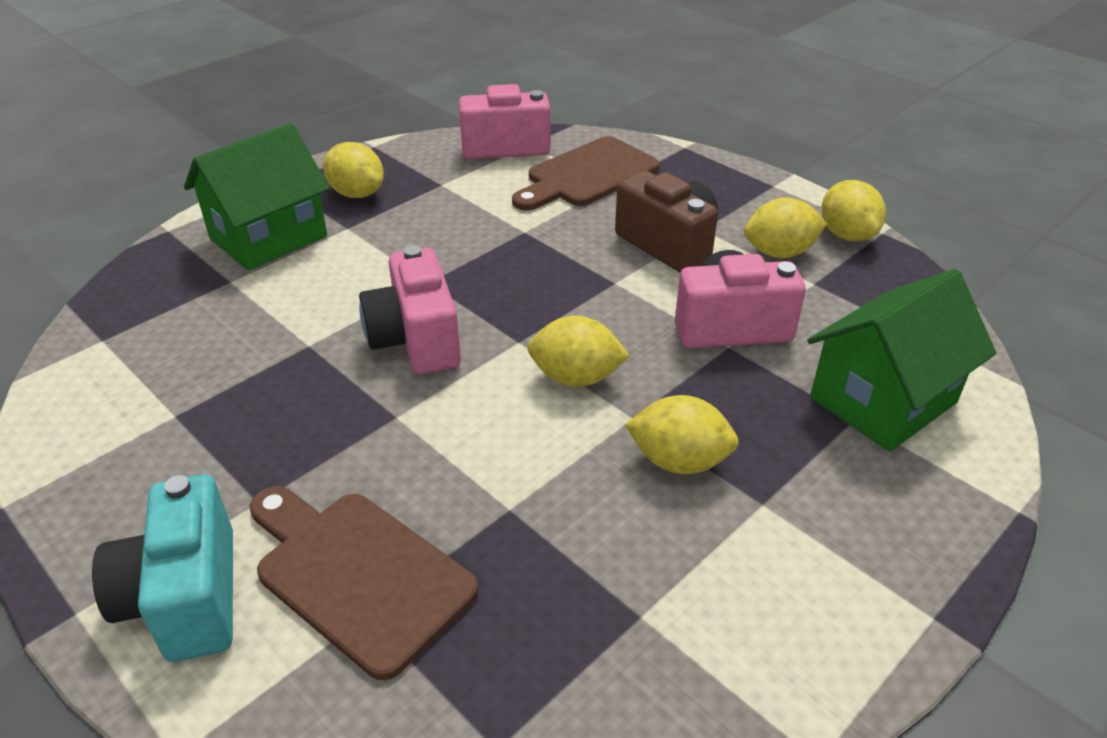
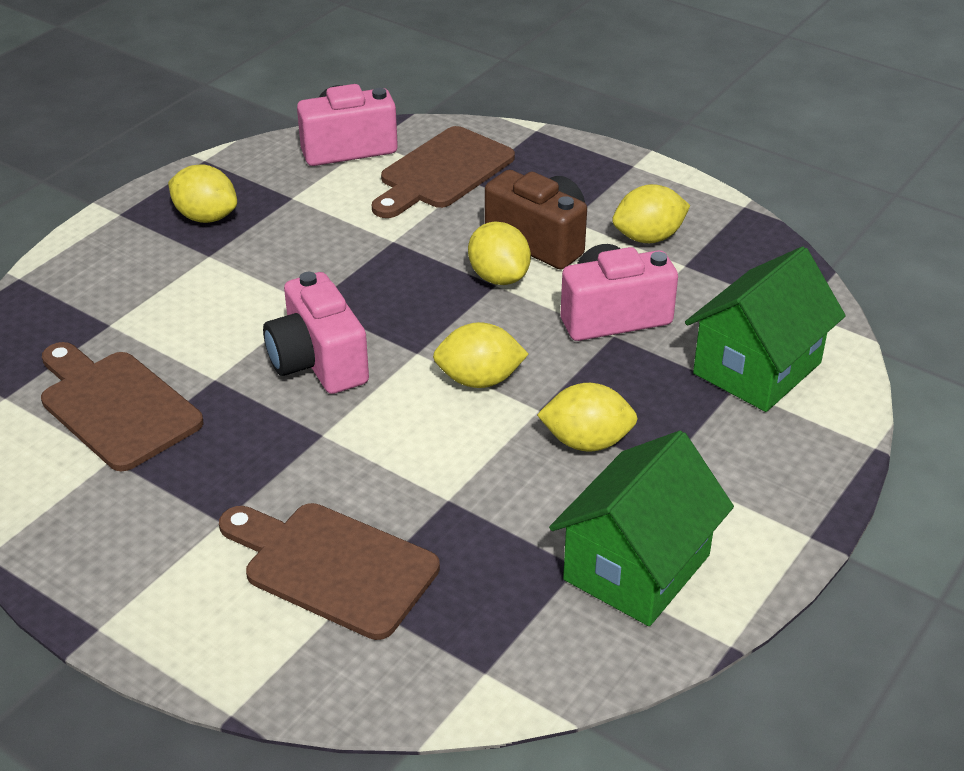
camera: 10 degrees left, 0 degrees up
turquoise camera [92,474,233,662] -> none
green house [184,123,330,270] -> green house moved to [549,431,734,626]
yellow lemon [821,180,886,241] -> yellow lemon moved to [468,221,531,285]
none -> brown cutting board [41,342,203,471]

